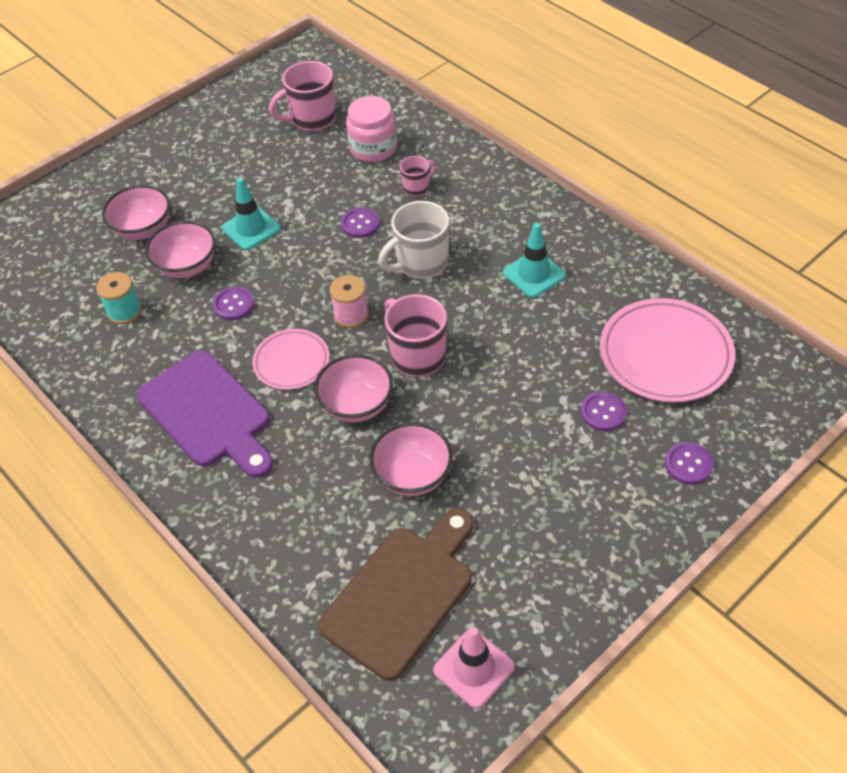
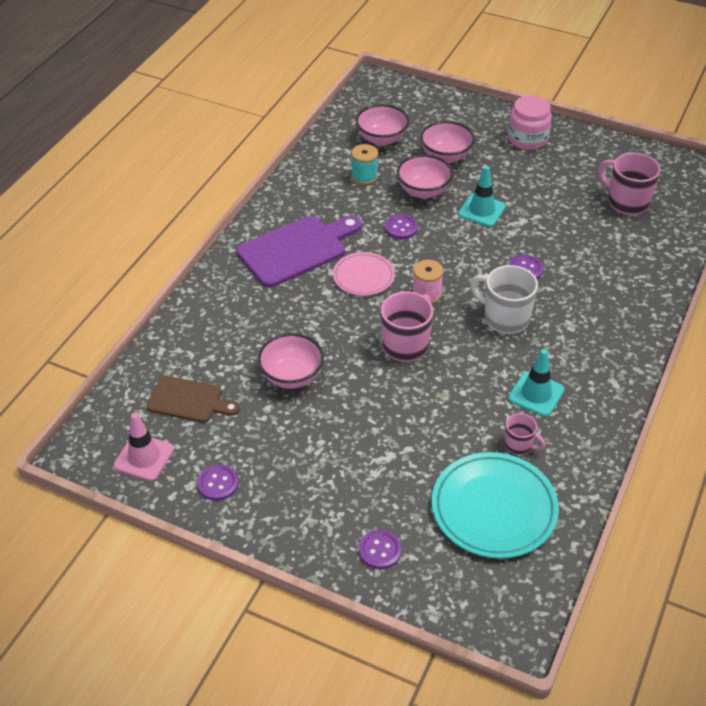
camera: 65 degrees right, 5 degrees down
purple cutting board [137,350,273,478] -> purple cutting board turned 150 degrees counterclockwise [236,216,362,287]
pink bowl [314,354,393,423] -> pink bowl moved to [356,104,409,146]
brown cutting board [318,508,473,681] -> brown cutting board [146,376,240,423], size x0.62
pink jar [346,96,397,162] -> pink jar moved to [508,95,552,150]
pink mug [400,156,436,197] -> pink mug moved to [504,413,546,455]
purple button [581,391,627,431] -> purple button moved to [197,464,239,501]
pink plate [600,298,735,403] -> turquoise plate [432,452,559,559]

